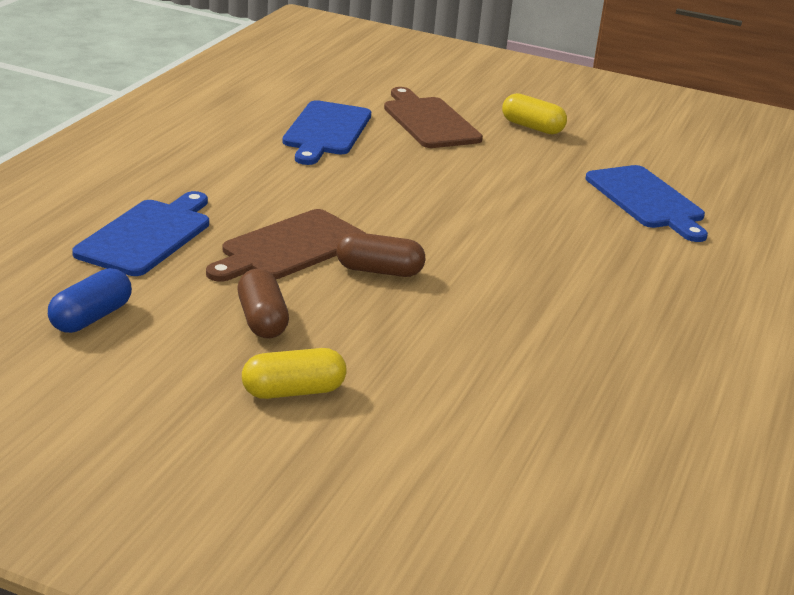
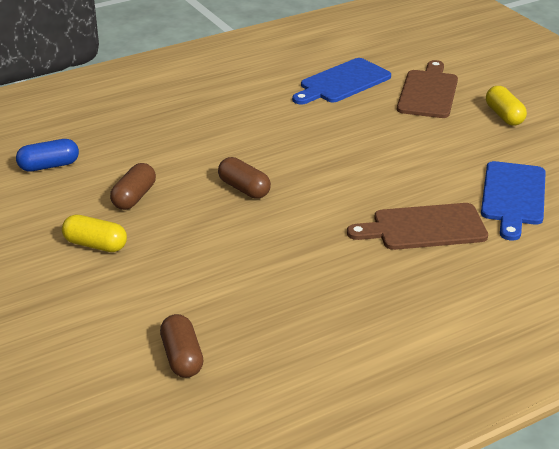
camera: 40 degrees right, 5 degrees up
blue cutting board [72,191,209,276] -> none
brown cutting board [206,209,365,282] -> brown cutting board moved to [347,203,488,250]
none -> brown capsule [160,314,203,378]

